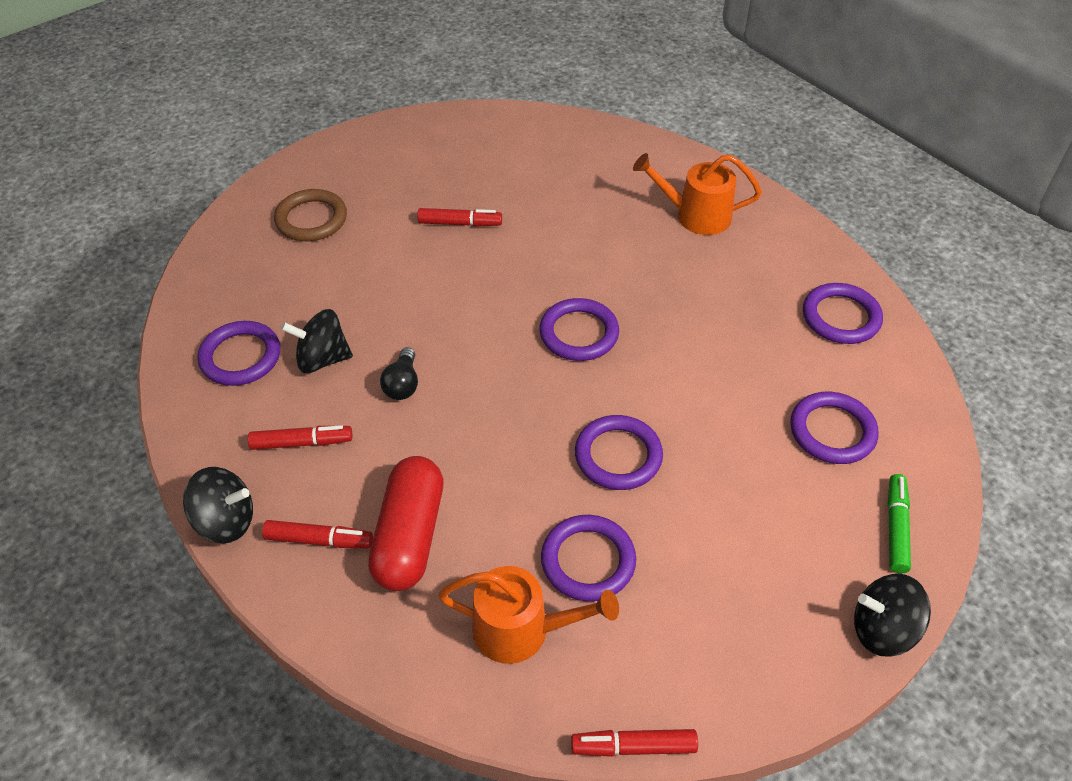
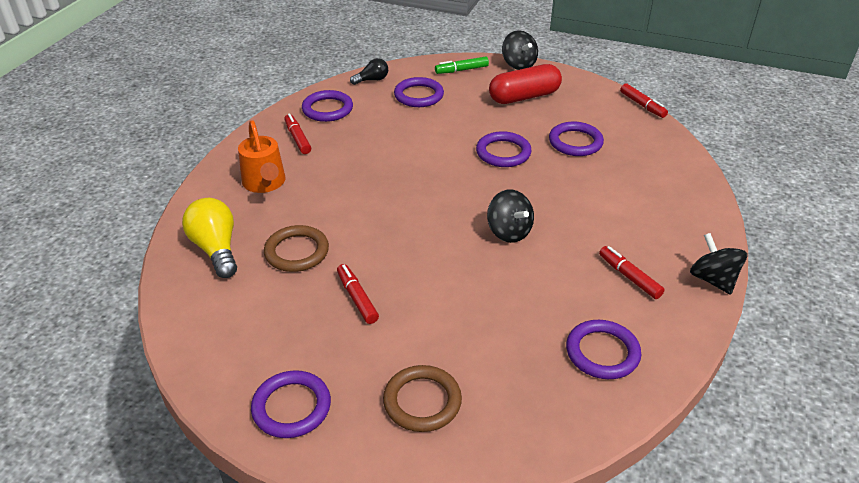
camera: 120 degrees left, 10 degrees down
red marker [262,520,373,548] -> red marker moved to [284,114,311,154]
black spinning top [281,309,353,373] -> black spinning top moved to [487,190,534,243]
red capsule [368,456,444,591] -> red capsule moved to [489,64,562,104]
black light bulb [380,347,418,400] -> black light bulb moved to [350,58,388,85]
orange watering can [438,566,619,664] -> none
purple ring [539,298,619,361] -> purple ring moved to [251,370,331,438]
none -> yellow light bulb [182,198,237,278]
none -> brown ring [264,225,329,272]

